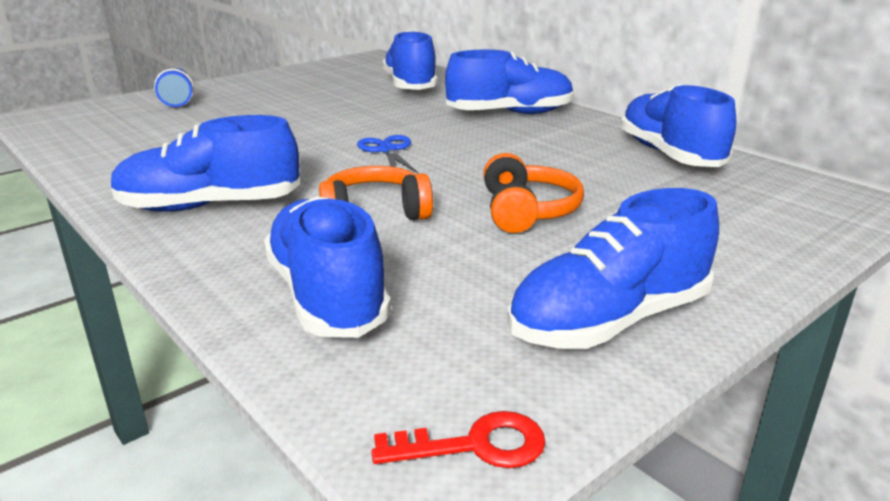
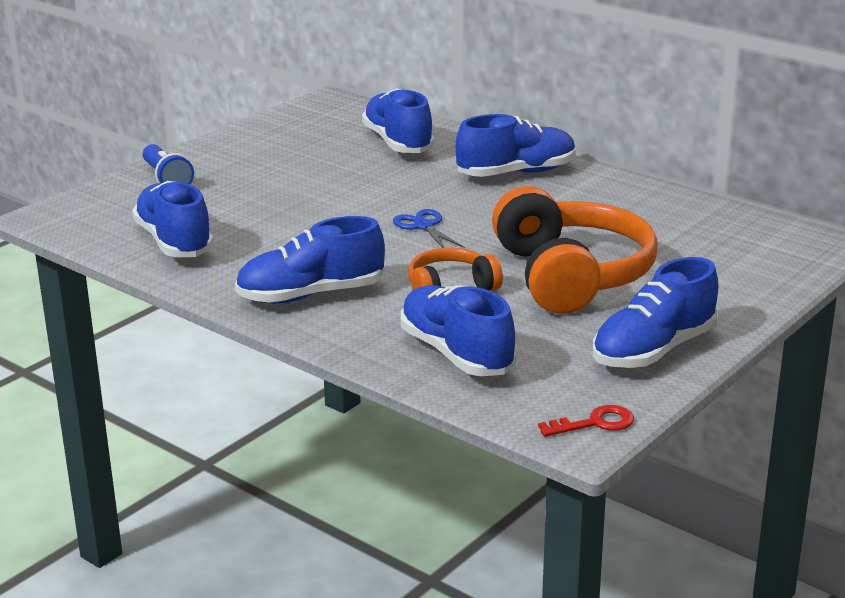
camera: 10 degrees left, 0 degrees up
orange headphones [483,153,584,233] -> orange headphones [492,186,658,314], size x1.91
blue shoe [620,84,736,167] -> blue shoe moved to [132,181,214,257]

